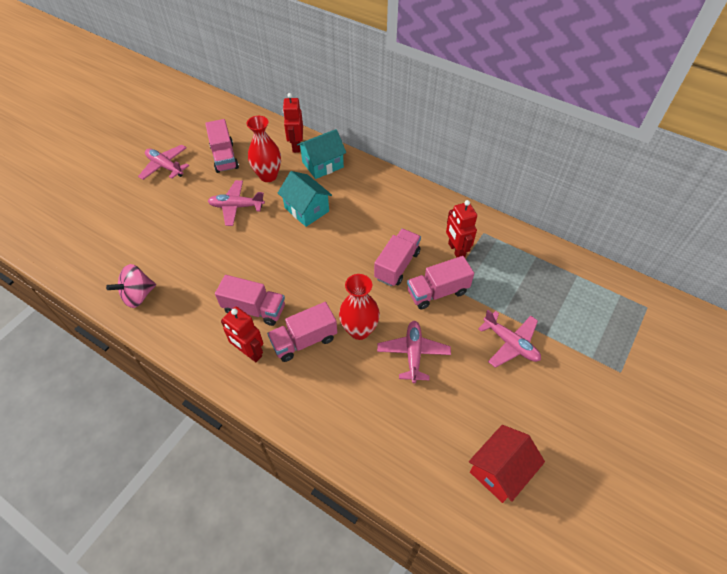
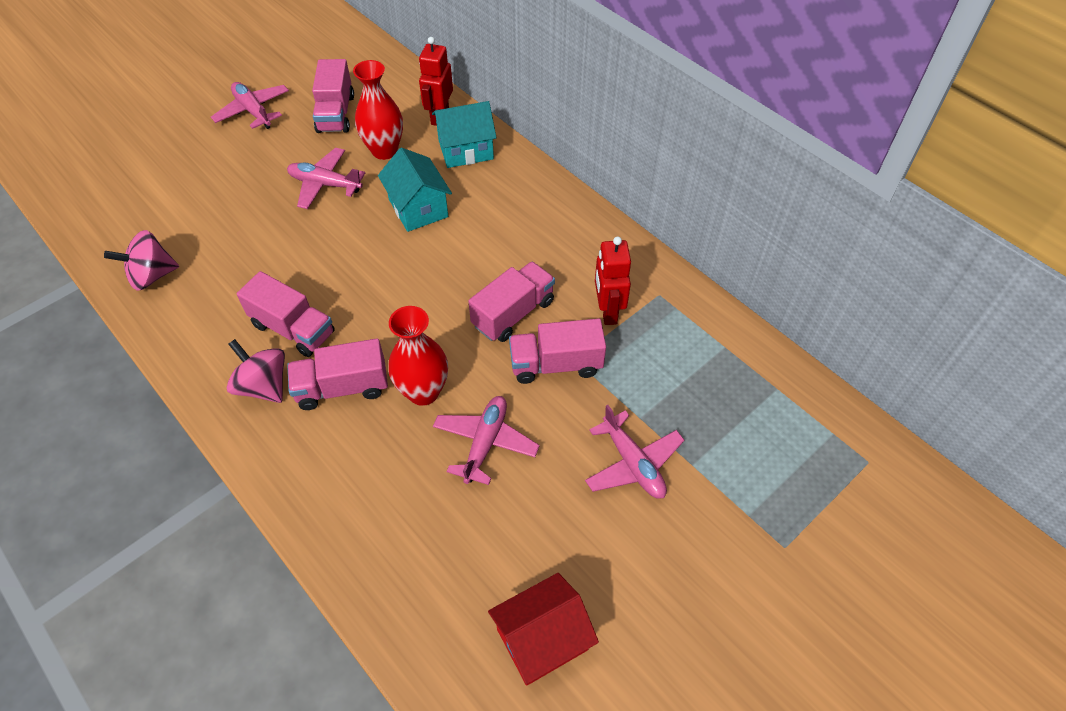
camera: 15 degrees right, 0 degrees up
red robot [221,307,263,362] -> pink spinning top [227,339,285,403]

